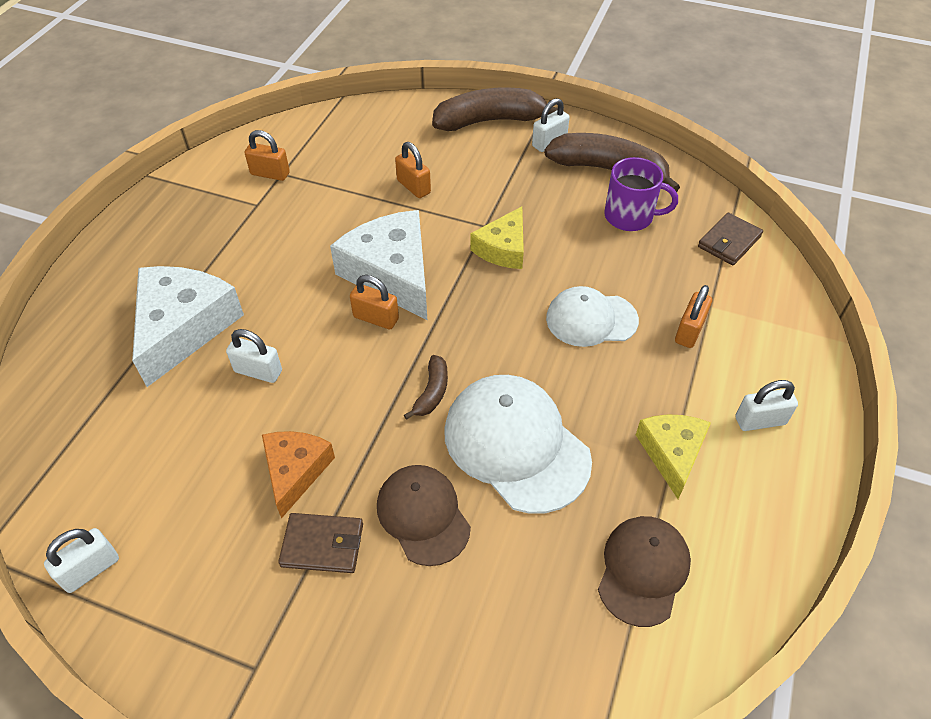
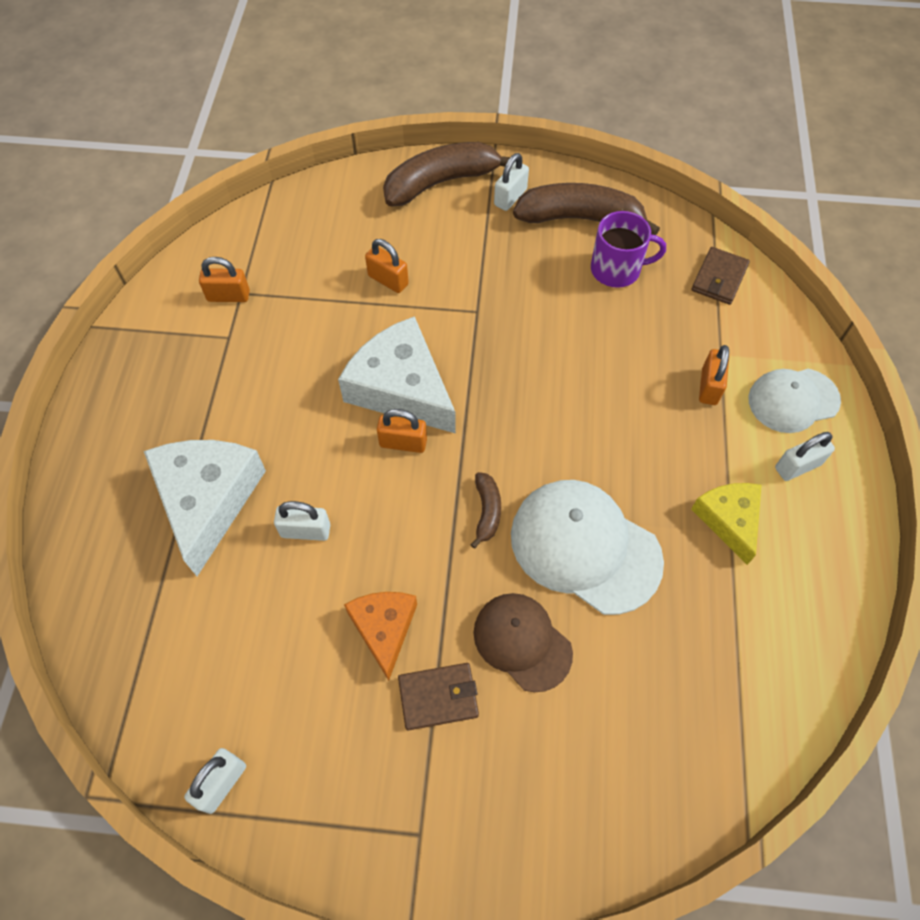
camera: 15 degrees left, 10 degrees up
yellow cheese [470,206,524,269] -> none
white cap [546,286,639,347] -> white cap moved to [748,369,841,433]
brown cap [598,516,691,627] -> none

